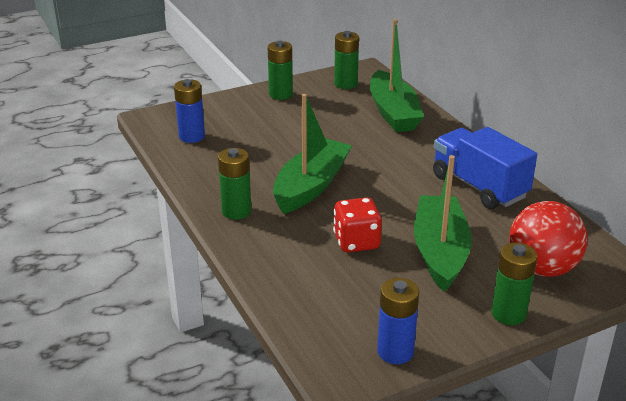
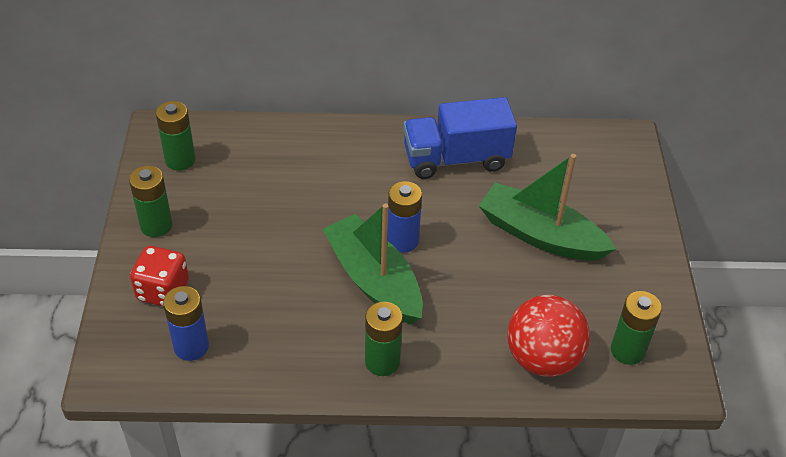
camera: 65 degrees left, 15 degrees up
red dice [333,197,382,252] -> red dice moved to [130,246,189,307]
green boat [370,19,424,132] -> none
blue battery [377,278,419,364] -> blue battery moved to [387,181,422,253]
green battery [491,242,537,325] -> green battery moved to [611,291,662,365]
red ball [509,201,588,277] -> red ball moved to [507,295,590,377]

